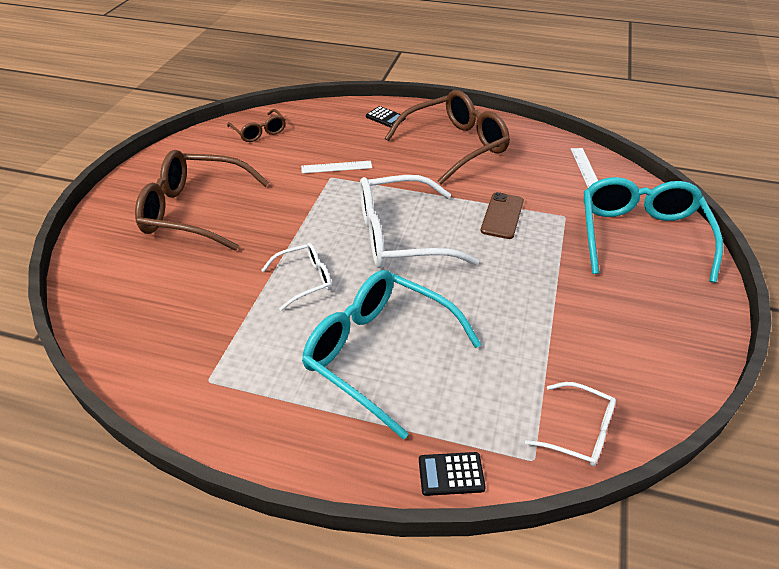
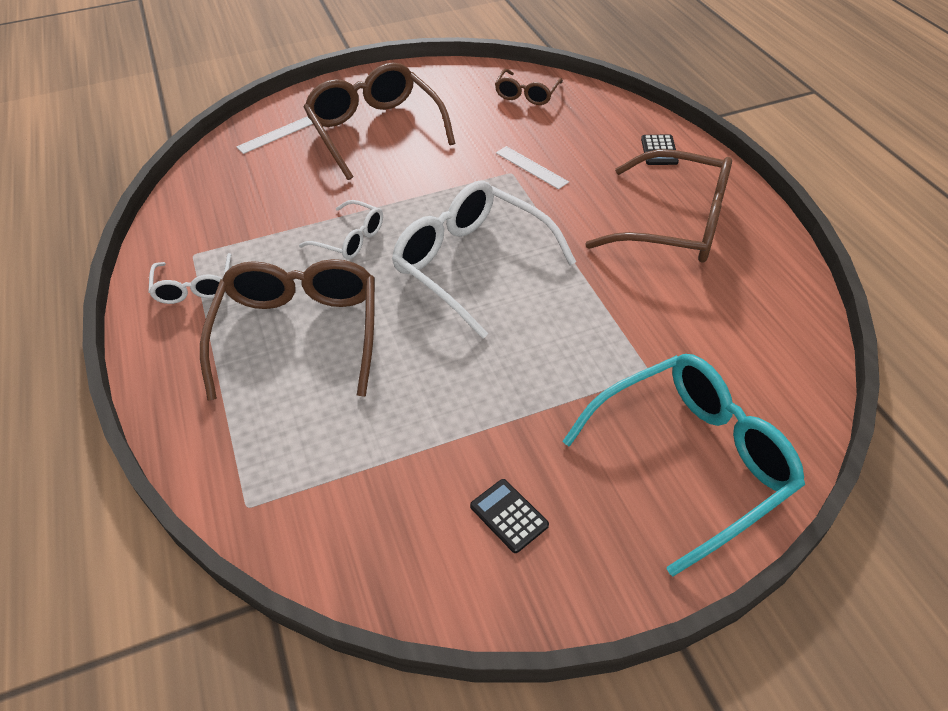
camera: 55 degrees right, 5 degrees up
turquoise glasses [302,270,482,440] -> brown glasses [200,259,375,400]
black calculator [419,452,486,496] -> black calculator moved to [470,479,549,553]
brown phone [481,192,524,239] -> none
white glasses [525,382,616,466] -> white glasses moved to [148,253,231,304]
white ruler [571,148,598,188] -> white ruler moved to [236,117,313,154]

